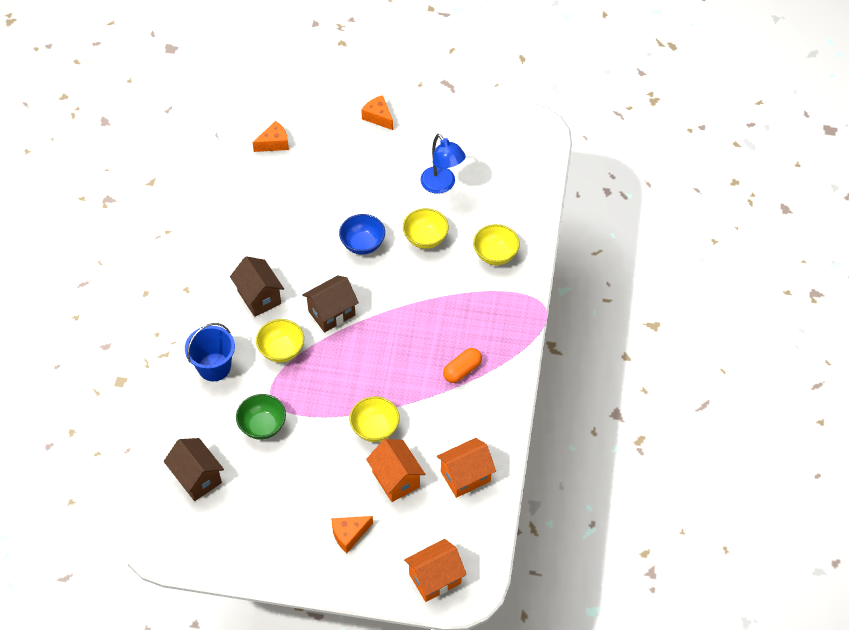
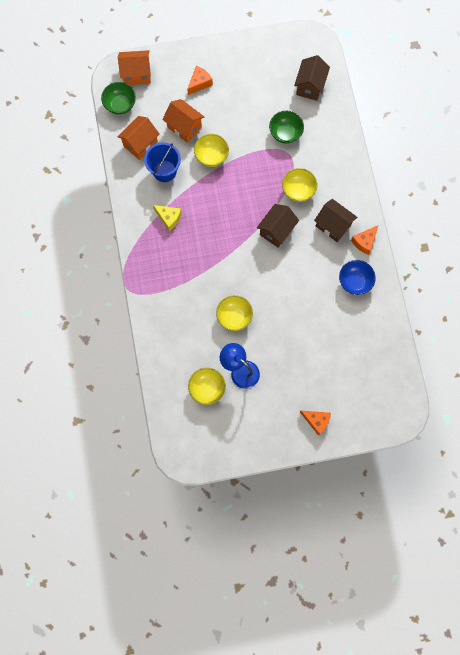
camera: 160 degrees right, 20 degrees up
brown house [164,438,224,501] -> brown house turned 75 degrees clockwise [294,55,330,101]
blue bucket [185,323,235,381] -> blue bucket moved to [144,143,181,182]
orange cheese [252,121,289,152] -> orange cheese moved to [351,226,378,255]
blue bowl [339,214,385,255] -> blue bowl moved to [339,260,376,295]
orange house [404,539,467,602] -> orange house turned 45 degrees clockwise [118,50,151,85]
orange capsule [443,348,482,383] -> yellow cheese [153,205,182,231]
yellow bowl [473,224,520,265] -> yellow bowl moved to [188,368,226,405]
none -> green bowl [101,82,136,115]

